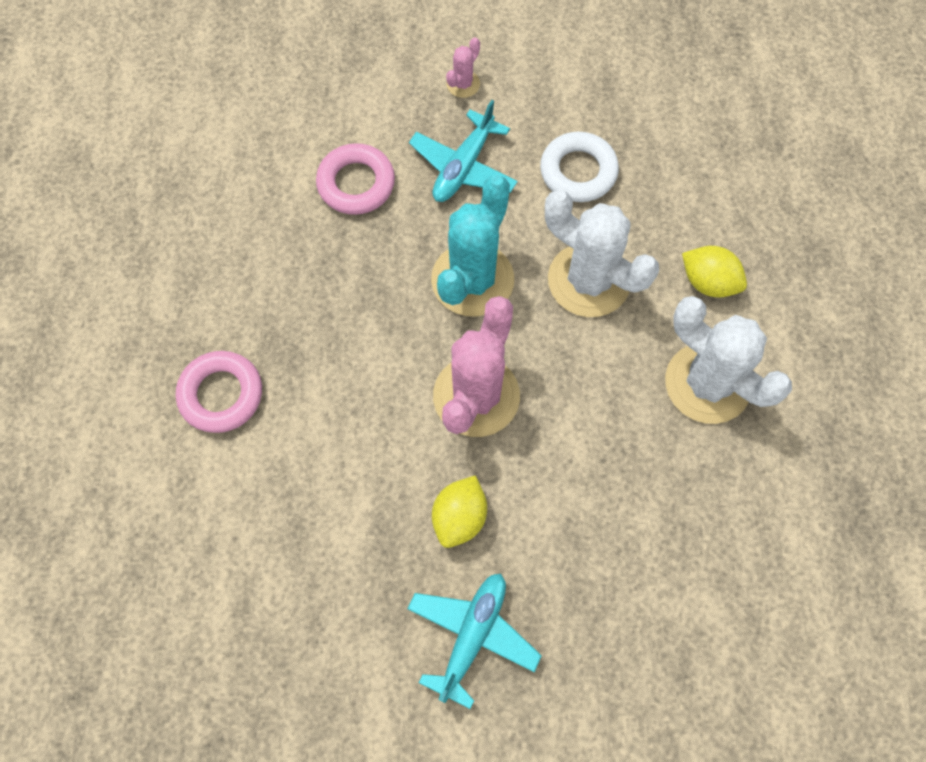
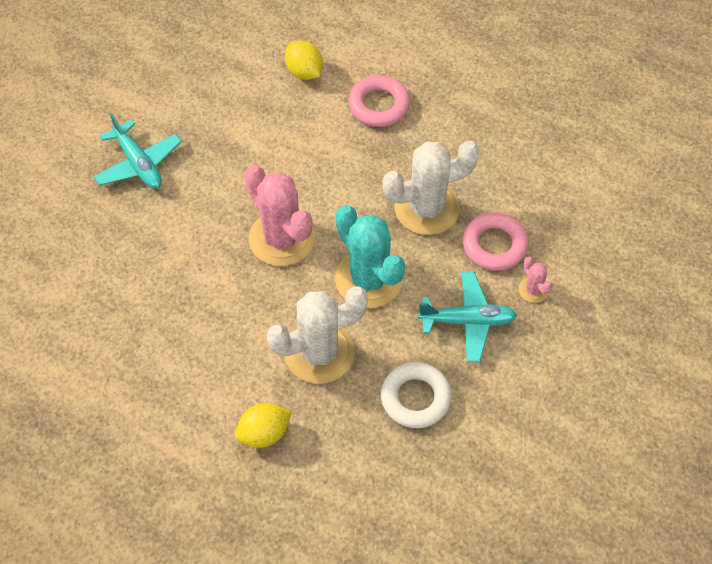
camera: 120 degrees right, 10 degrees down
turquoise plane [409,100,518,202] -> turquoise plane turned 120 degrees clockwise [418,272,517,362]
yellow lemon [432,475,487,548] -> yellow lemon moved to [285,41,323,80]
pink cactus [446,37,480,98] -> pink cactus moved to [519,257,552,303]
white cactus [665,296,792,424] -> white cactus moved to [382,141,480,235]

